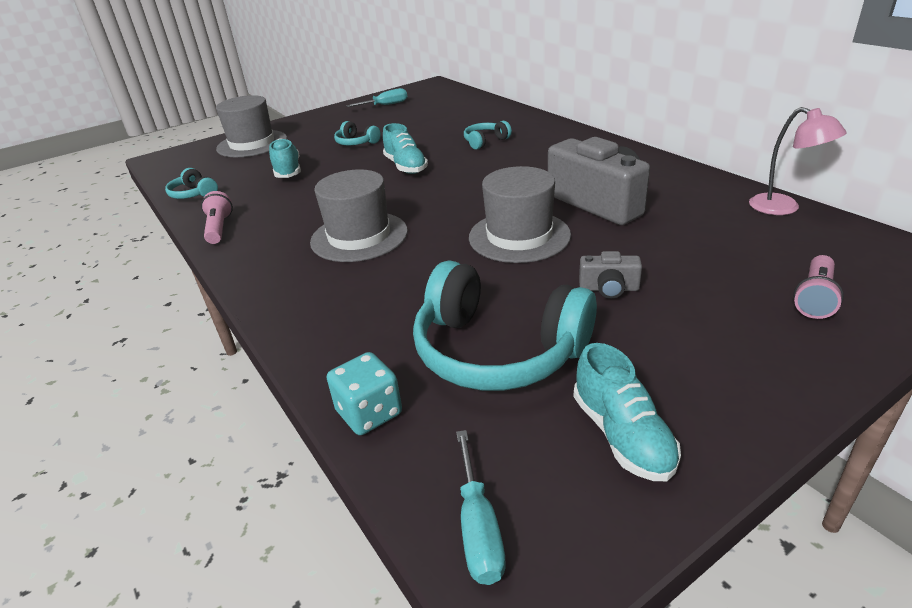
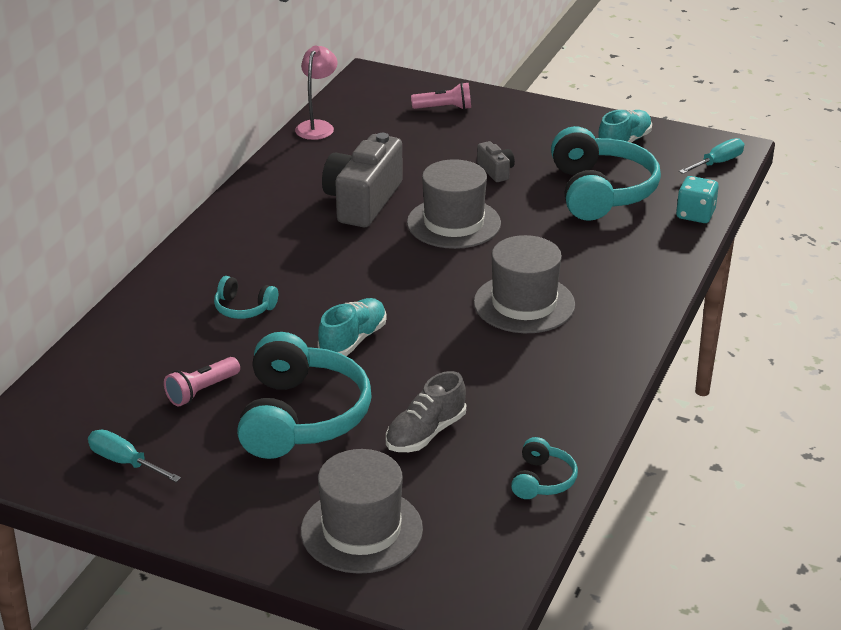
camera: 125 degrees left, 0 degrees up
pink flashlight [201,191,233,244] -> pink flashlight moved to [164,357,240,406]
turquoise shoe [269,138,301,178] -> grey shoe [386,371,466,452]
turquoise headphones [334,121,381,145] -> turquoise headphones [237,332,372,459], size x2.16

